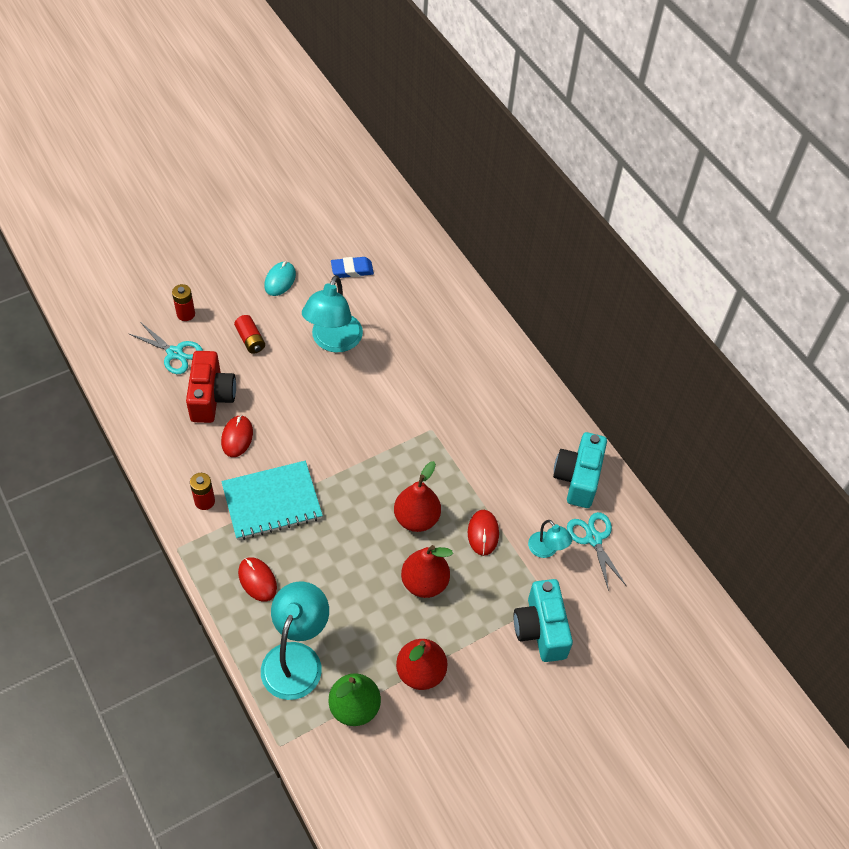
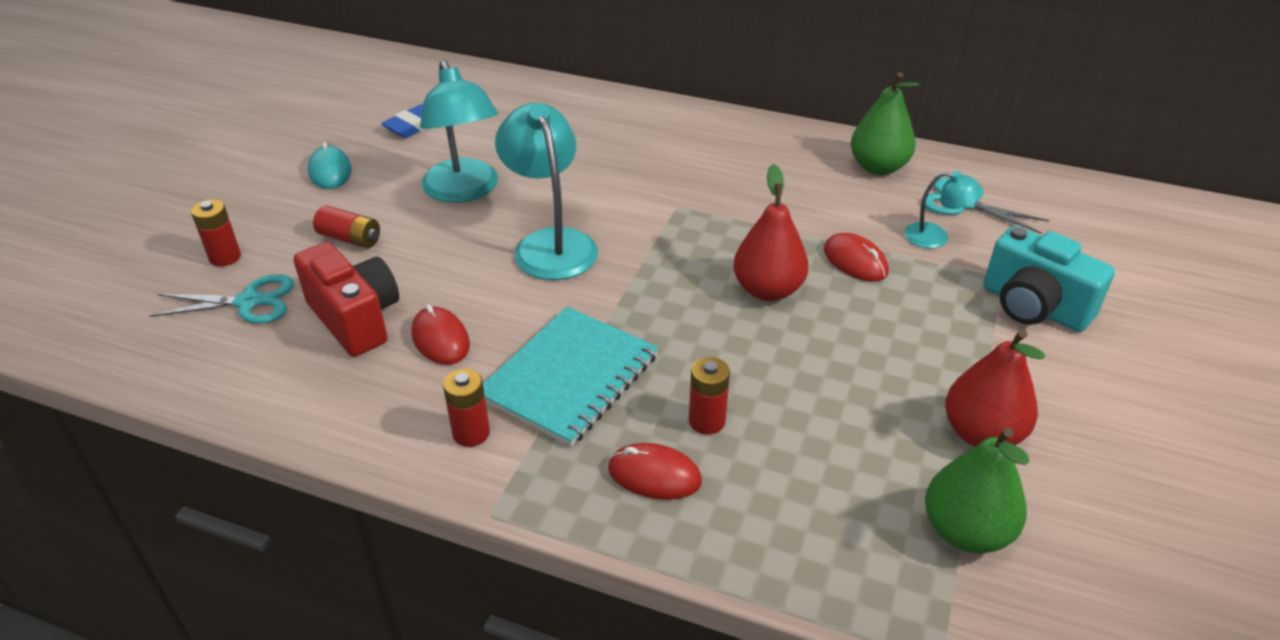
camera: 35 degrees left, 15 degrees down
turquoise lamp [261,581,329,700] -> turquoise lamp moved to [495,103,598,280]
red pear [401,545,453,598] -> none
turquoise camera [553,432,607,508] -> green pear [851,72,919,175]
none -> red battery [689,357,730,435]

